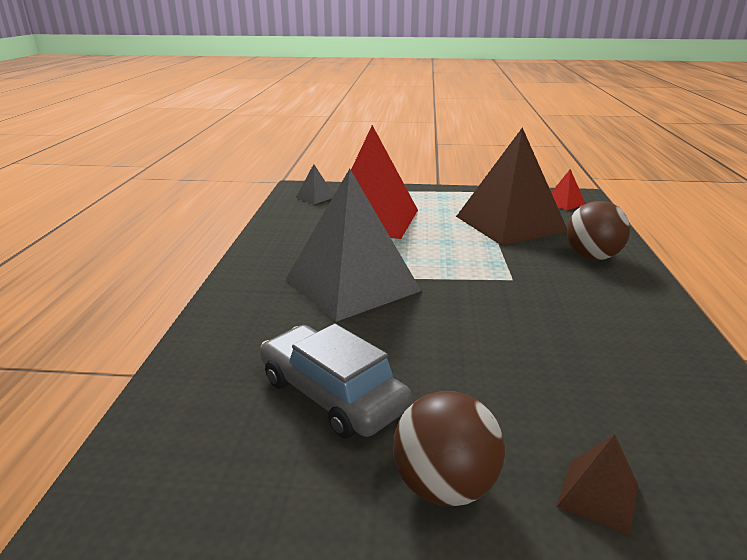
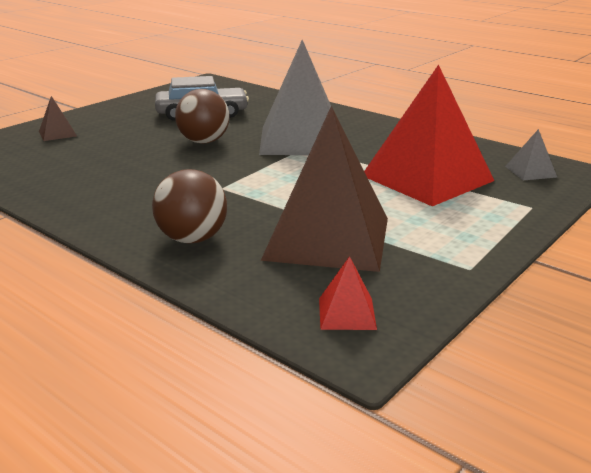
camera: 125 degrees right, 0 degrees up
brown ball [393,391,505,507] -> brown ball moved to [175,89,230,144]

